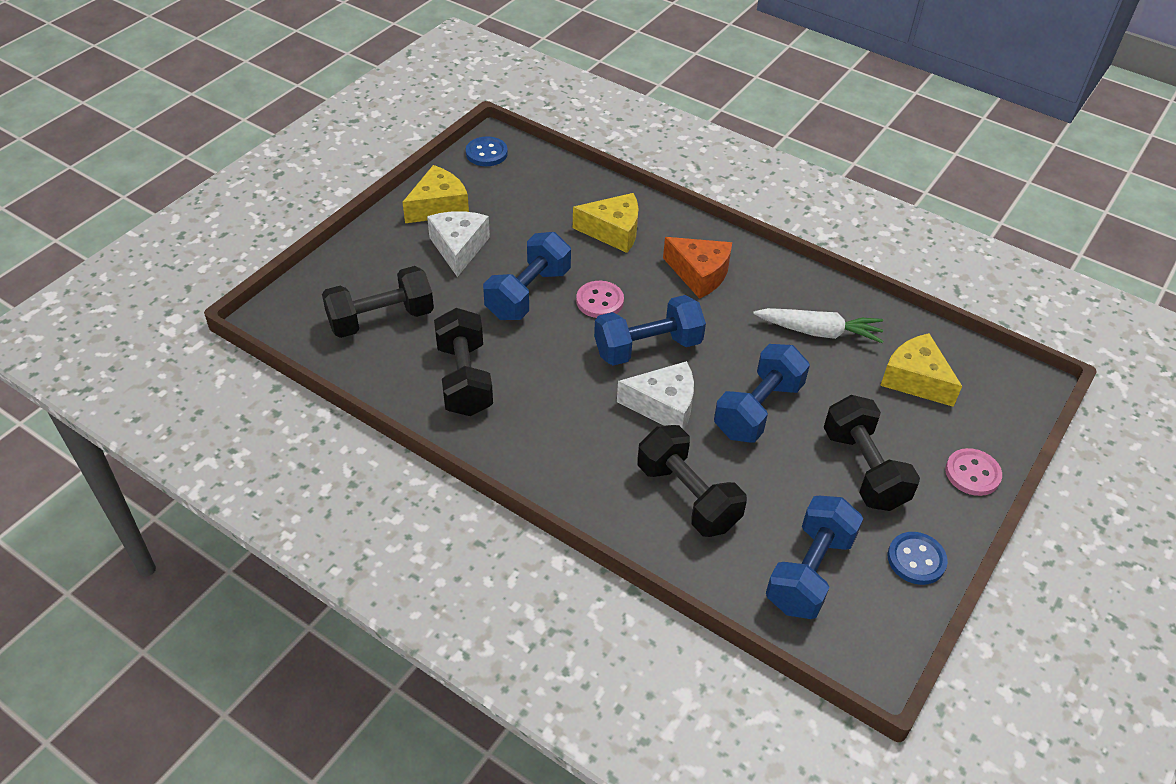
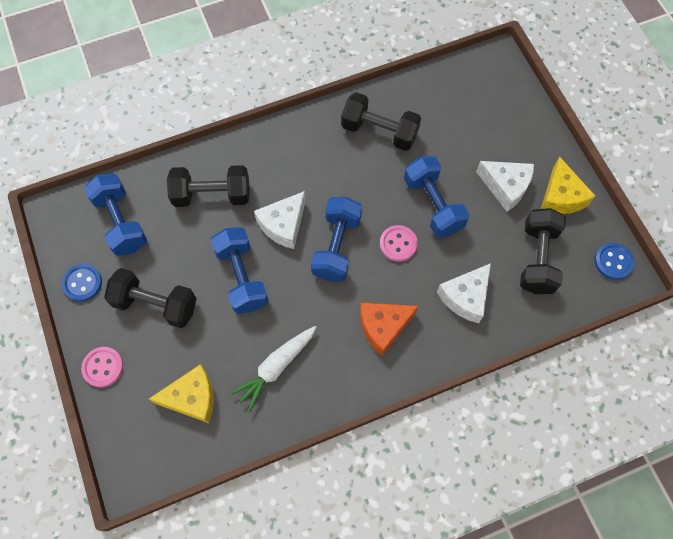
camera: 125 degrees right, 20 degrees up
black dumbbell [322,266,434,338] -> black dumbbell moved to [520,208,566,294]
yellow cheese [573,193,639,253] -> white cheese [437,263,491,323]

